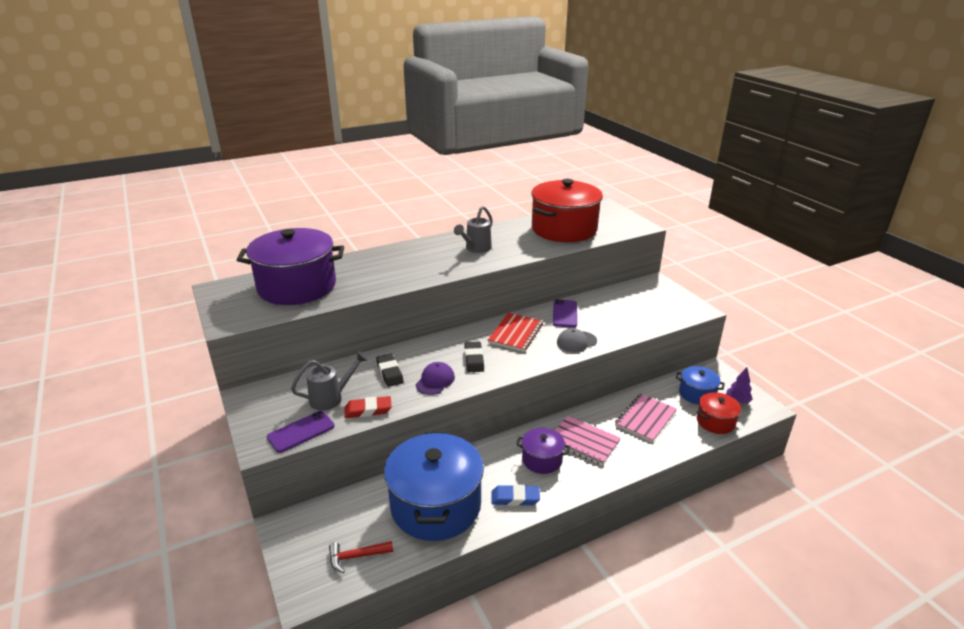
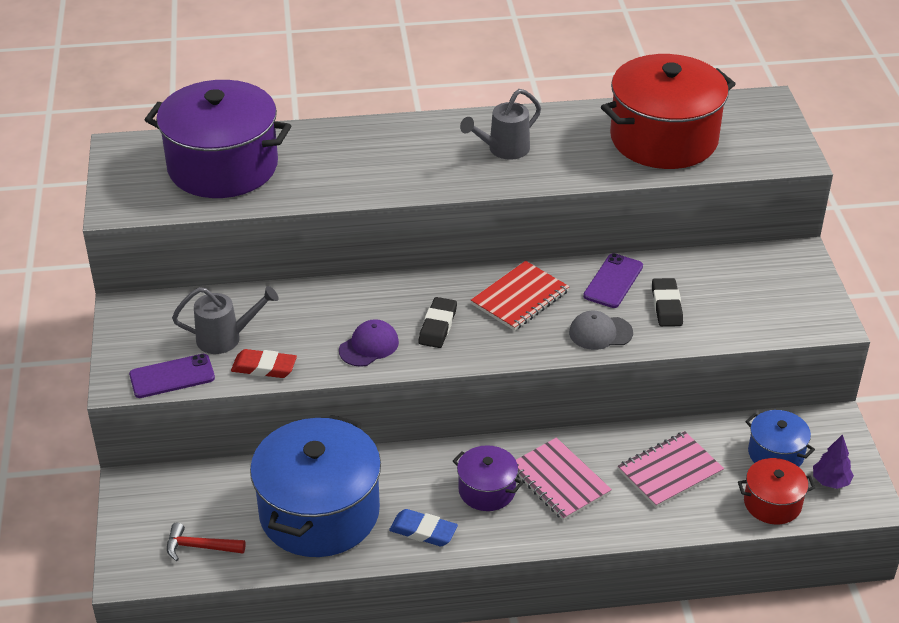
camera: 20 degrees right, 10 degrees up
black eraser [376,354,404,387] -> black eraser moved to [652,278,683,326]

